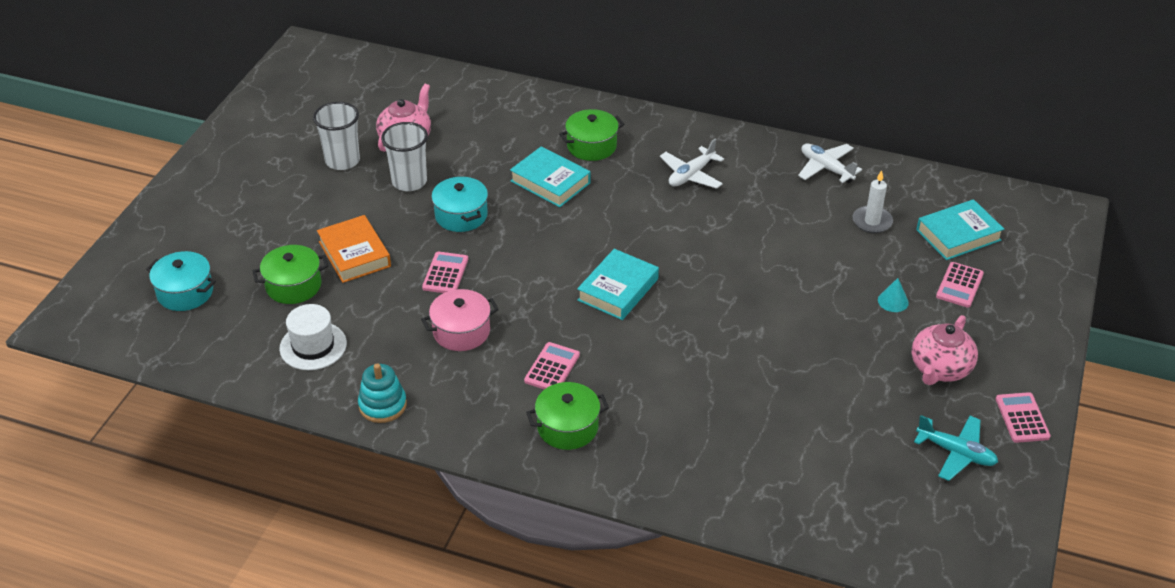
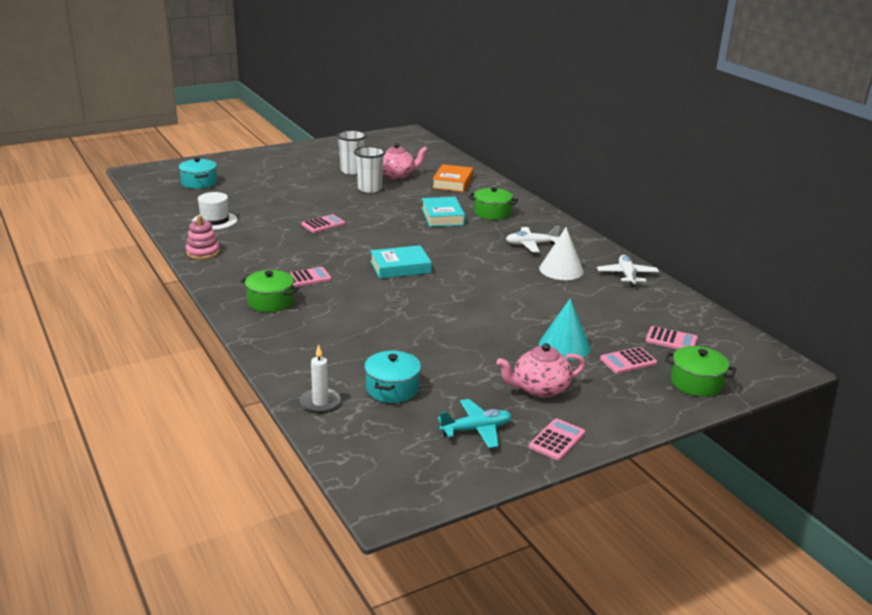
camera: 40 degrees right, 15 degrees down
green pot [253,245,328,304] -> green pot moved to [665,346,736,397]
orange book [317,215,391,283] -> orange book moved to [432,164,473,192]
turquoise stacking toy [358,363,407,423] -> pink stacking toy [186,215,220,260]
pink pot [421,289,499,351] -> none
turquoise pot [431,176,488,232] -> turquoise pot moved to [364,350,421,403]
white candle [852,170,893,233] -> white candle moved to [300,344,341,413]
turquoise cone [878,278,909,312] -> turquoise cone [539,298,591,360], size x1.95
turquoise plane [914,415,998,481] -> turquoise plane turned 90 degrees counterclockwise [438,399,512,448]
turquoise book [916,199,1004,260] -> pink calculator [646,326,698,349]
none -> white cone [539,227,584,280]

